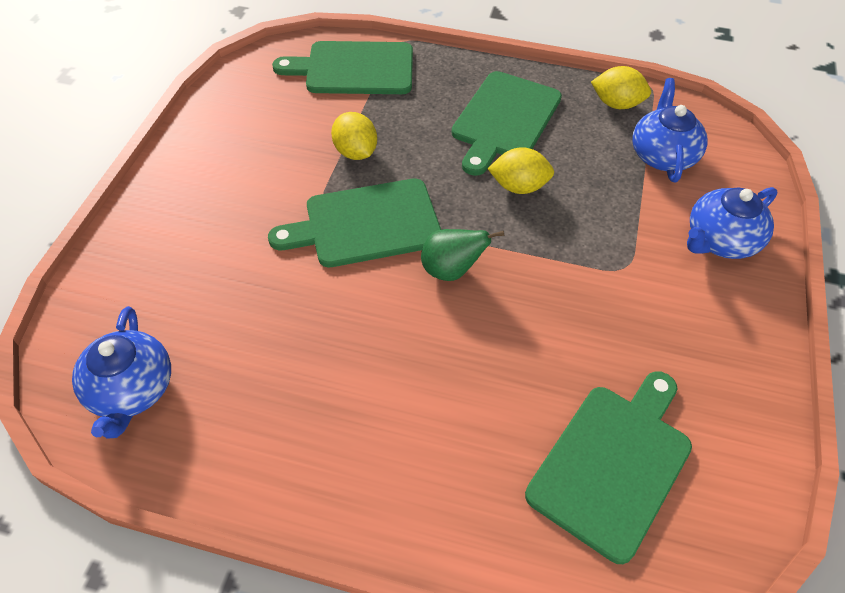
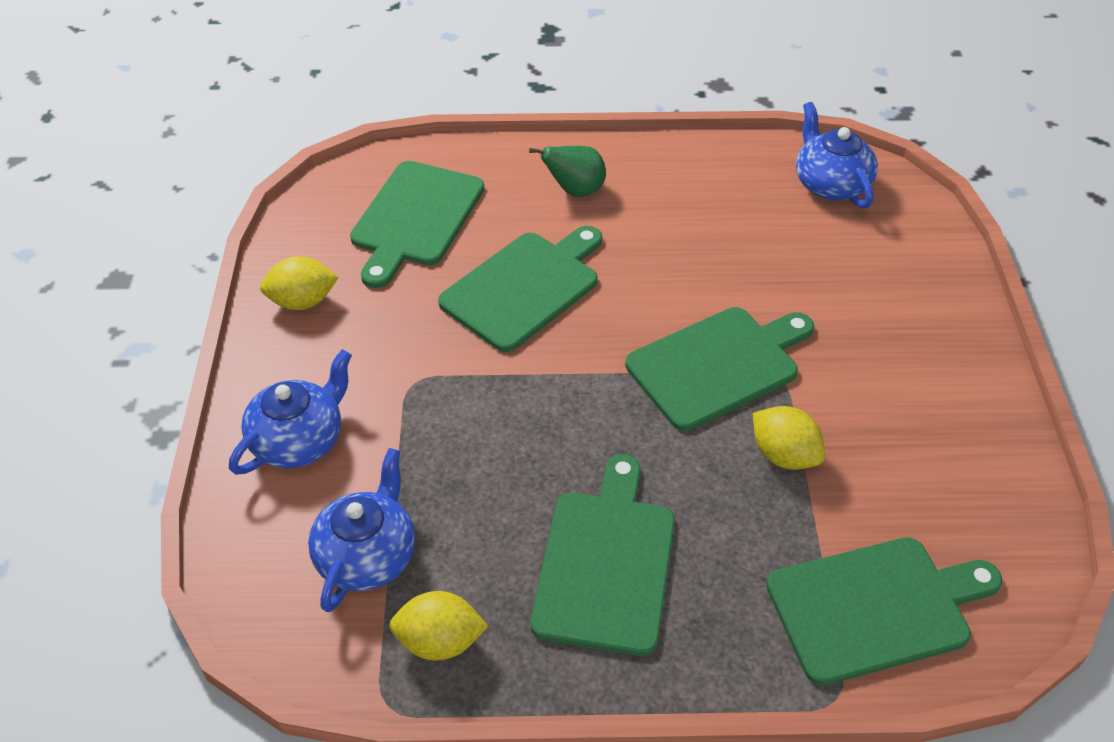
camera: 165 degrees right, 5 degrees down
green pear [421,229,504,281] -> green pear moved to [529,146,606,197]
yellow lemon [488,147,554,194] -> yellow lemon moved to [260,256,339,310]
blue teapot [632,78,708,182] -> blue teapot turned 150 degrees counterclockwise [308,448,415,612]
none -> green cutting board [438,226,602,352]

